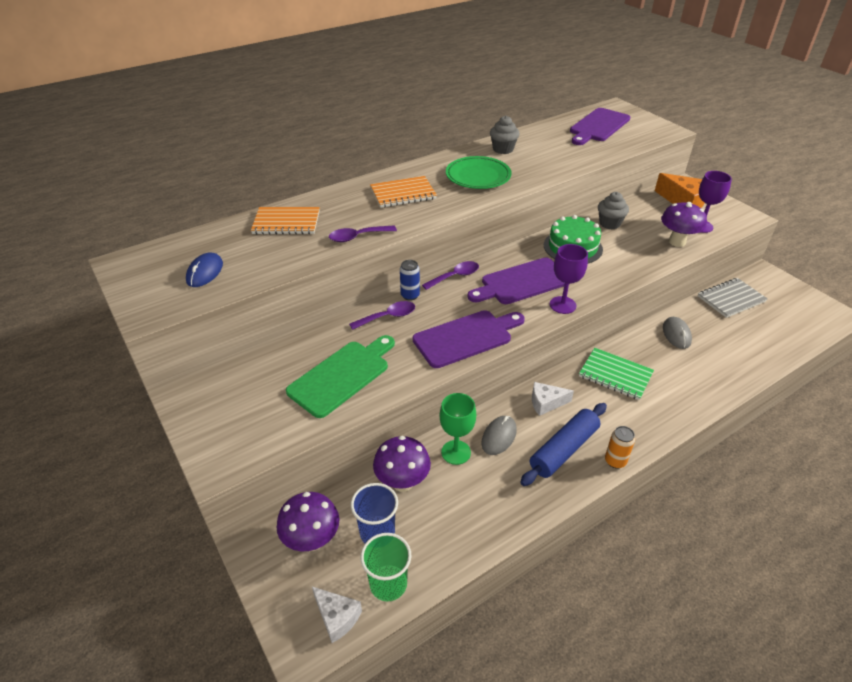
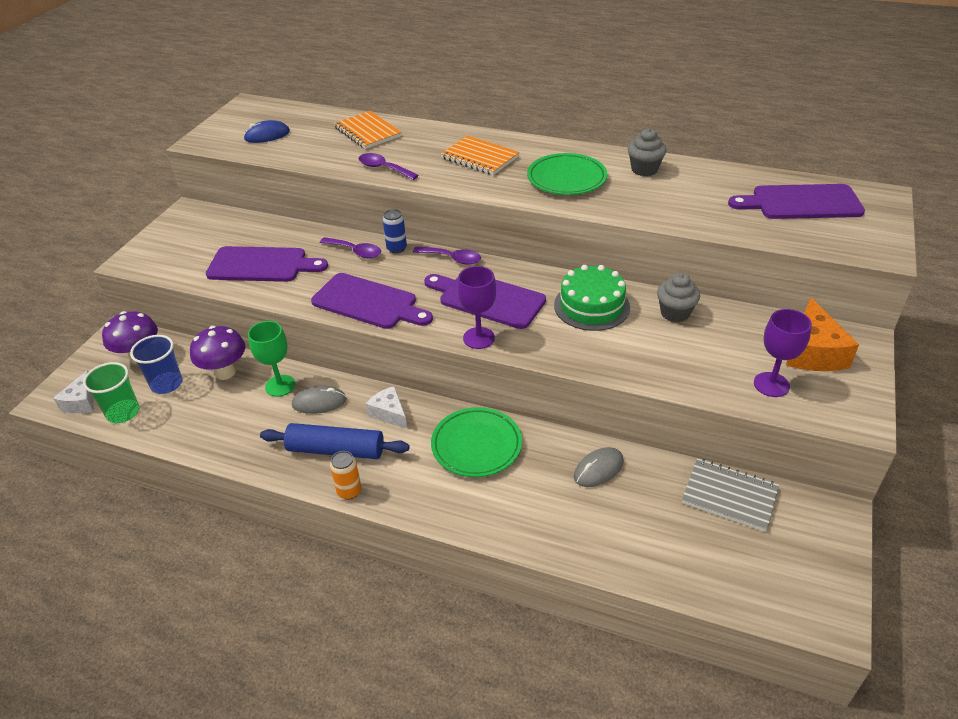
camera: 55 degrees right, 0 degrees up
green cutting board [286,335,395,418] -> purple cutting board [206,246,328,282]
green notebook [579,348,654,400] -> green plate [431,407,522,477]
purple mushroom [661,202,707,247] -> none

